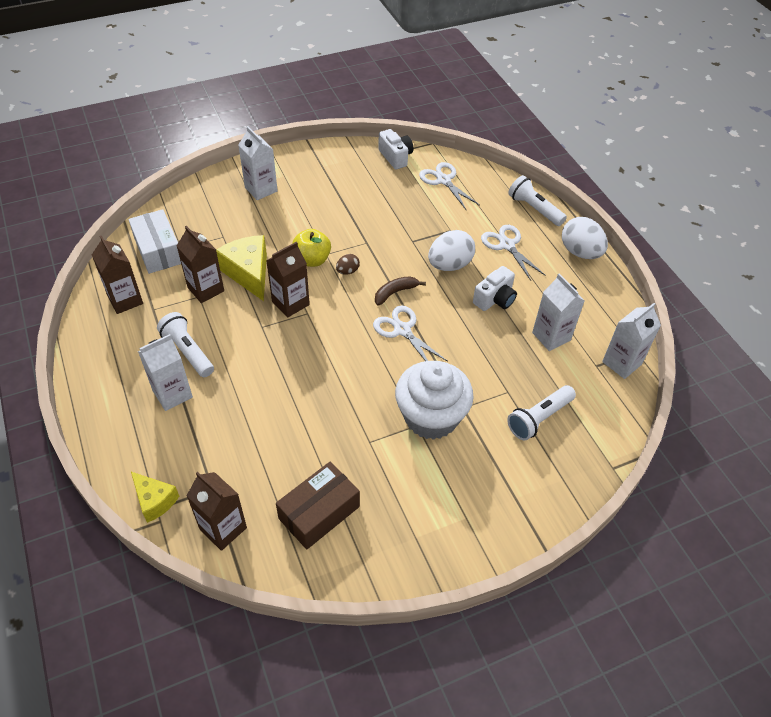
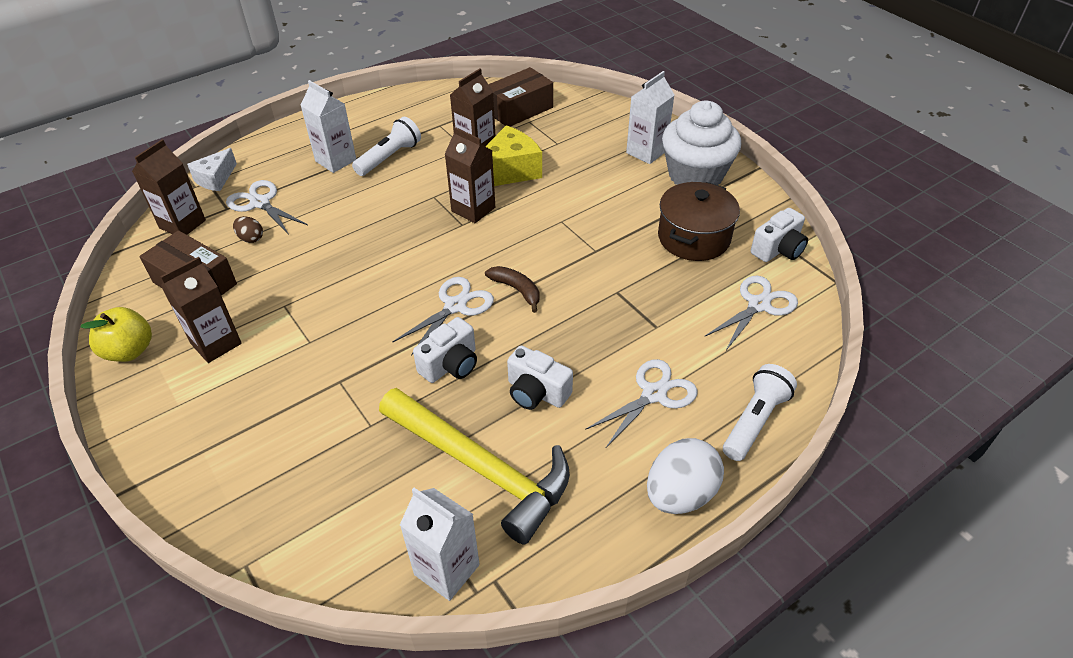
camera: 80 degrees right, 5 degrees down
brown carton [92,236,143,314] -> brown carton moved to [160,257,242,363]
white box [128,209,181,274] -> brown box [488,67,553,127]
yellow cheese [131,472,179,523] -> white cheese [187,148,237,191]
yellow apple [292,229,331,267] -> yellow apple moved to [81,307,152,362]
brown egg [336,254,360,275] -> brown egg moved to [233,216,263,243]
white cupcake [395,361,474,440] -> white cupcake moved to [662,101,741,185]
white egg [428,230,475,271] -> none
white flashlight [507,385,576,441] -> none
white carton [532,273,585,351] -> yellow hammer [379,388,570,544]
none -> white scissors [226,180,308,235]
none -> white camera [413,317,477,383]
none -> brown pot [658,182,740,261]

